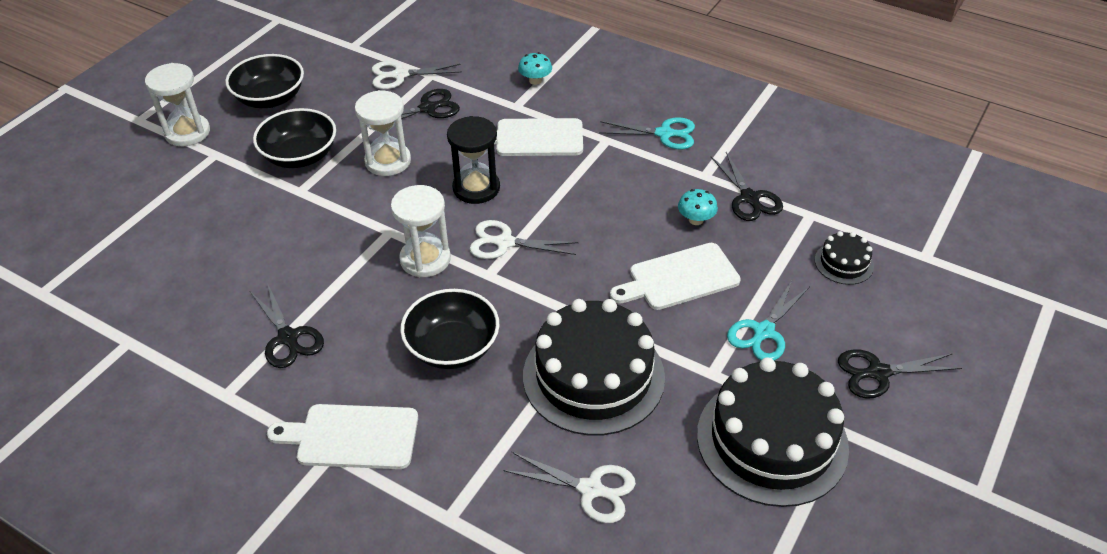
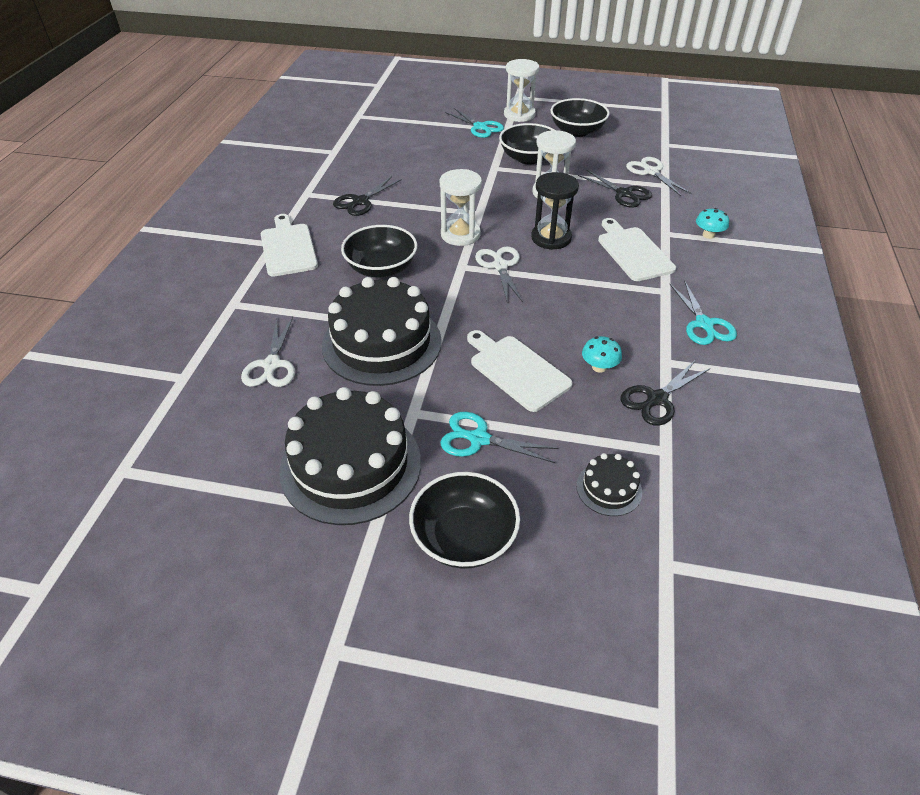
camera: 70 degrees right, 0 degrees up
black scissors [838,349,962,399] -> black bowl [409,472,520,569]
none -> turquoise scissors [445,108,504,138]

